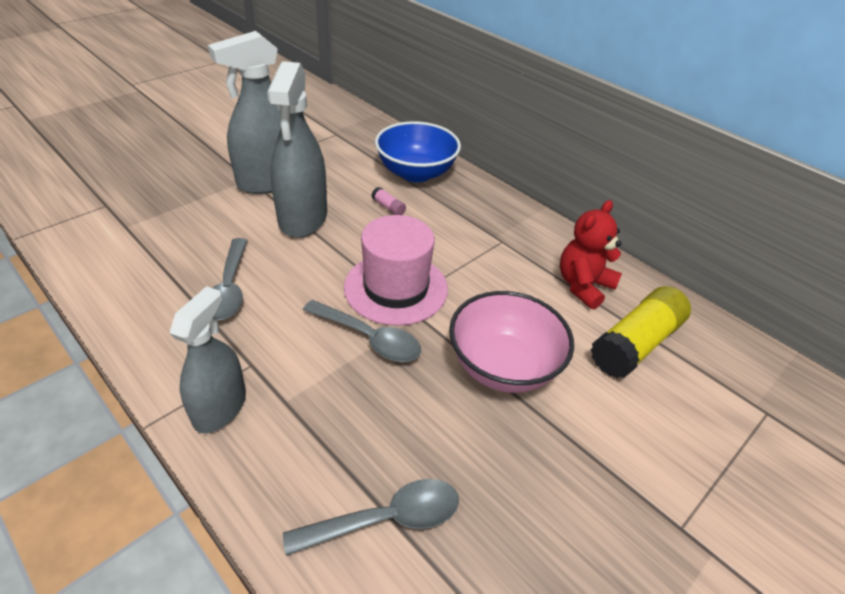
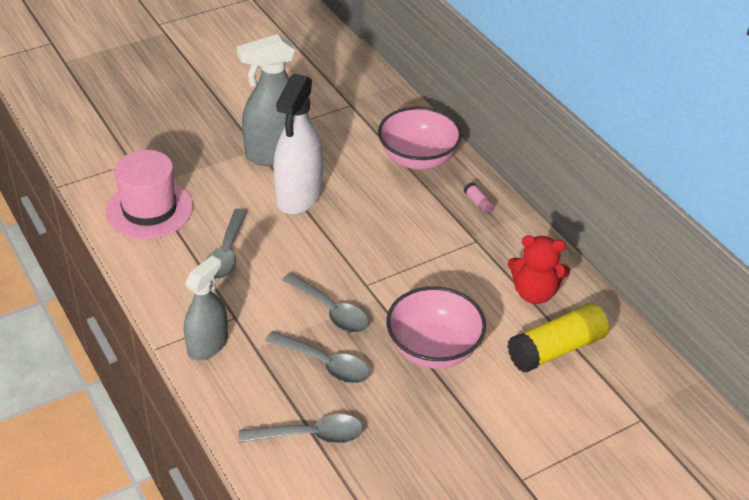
camera: 15 degrees right, 0 degrees up
grey spray bottle [267,61,327,238] -> white spray bottle [273,74,323,215]
pink hat [344,215,448,326] -> pink hat moved to [106,150,193,239]
pink glue stick [372,187,406,215] -> pink glue stick moved to [464,183,494,214]
blue bowl [375,121,461,182] -> pink bowl [378,107,462,170]
red teddy bear [560,200,622,310] -> red teddy bear turned 135 degrees counterclockwise [508,236,570,304]
none -> grey spoon [265,331,370,384]

